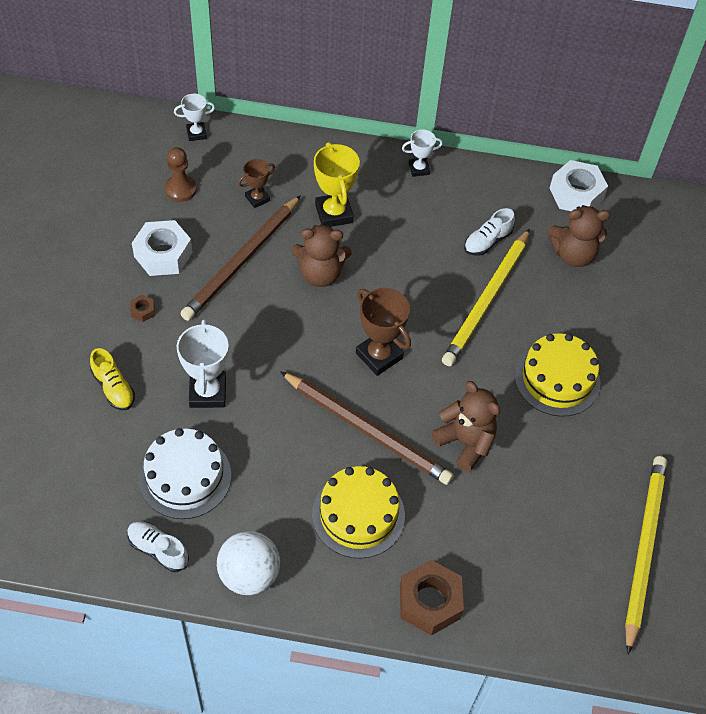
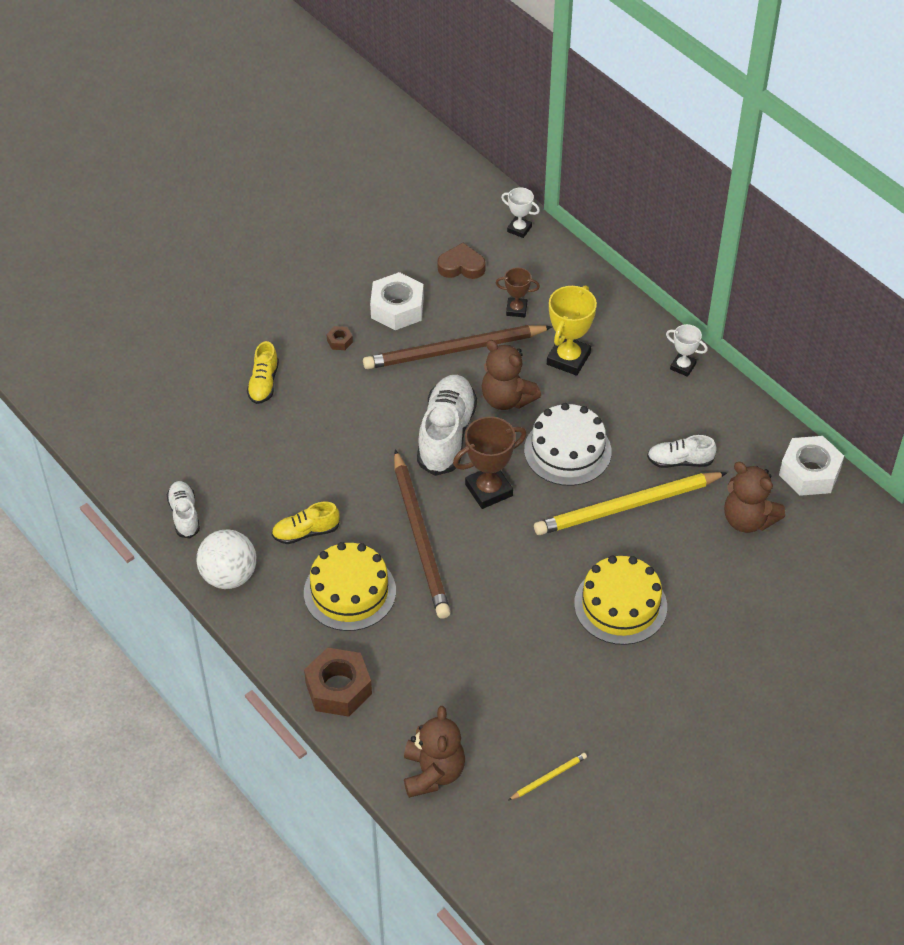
camera: 45 degrees right, 5 degrees down
white cake [139,428,231,519] -> white cake moved to [524,403,612,486]
brown pawn [165,147,197,202] -> brown heart [437,243,486,279]
white trophy [177,319,229,408] -> none
brown trophy [356,288,411,376] -> brown trophy turned 60 degrees clockwise [453,416,527,509]
brown teddy bear [432,381,500,472] -> brown teddy bear moved to [404,706,465,798]
yellow pencil [625,456,667,655] -> yellow pencil [509,753,587,800], size x0.41
none -> yellow shoe [272,502,340,544]
none -> white shoe [417,375,477,476]

